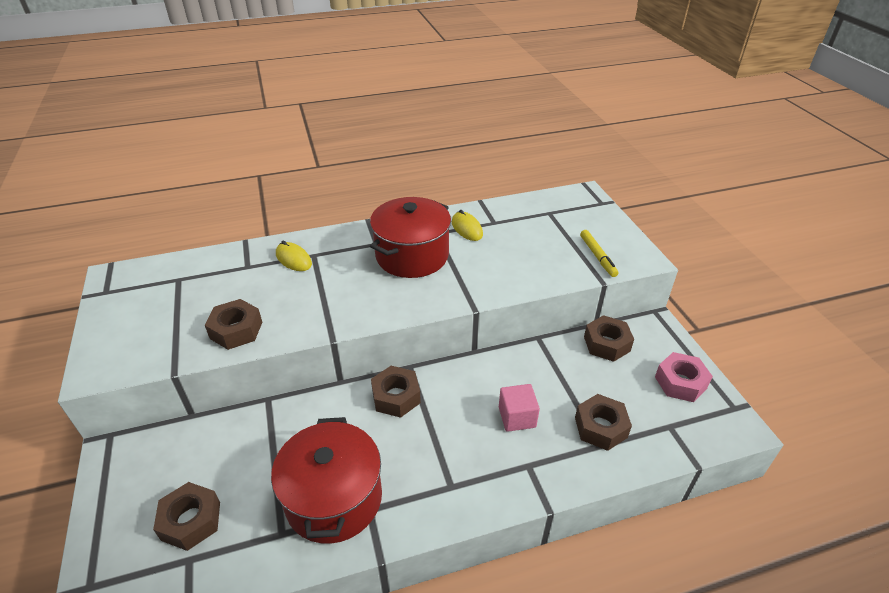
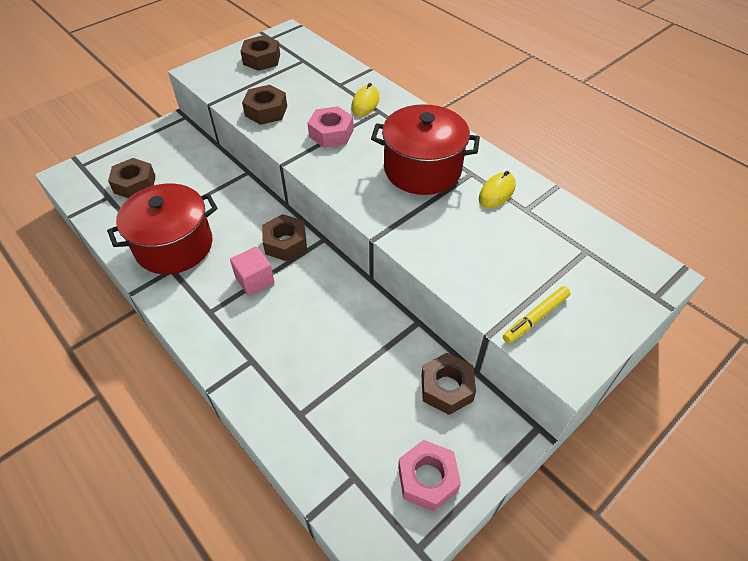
camera: 65 degrees right, 10 degrees up
pink cube [499,384,540,432] -> pink cube moved to [230,246,274,296]
brown nut [575,394,632,451] -> brown nut moved to [240,35,280,71]
none -> pink nut [308,106,354,148]

